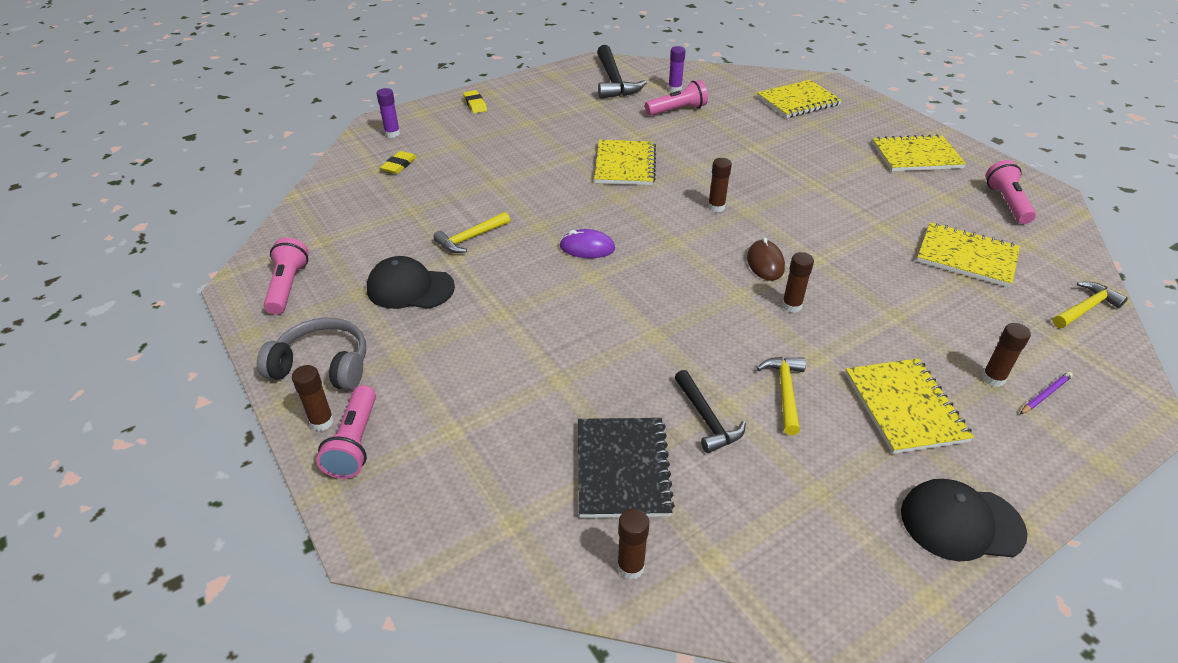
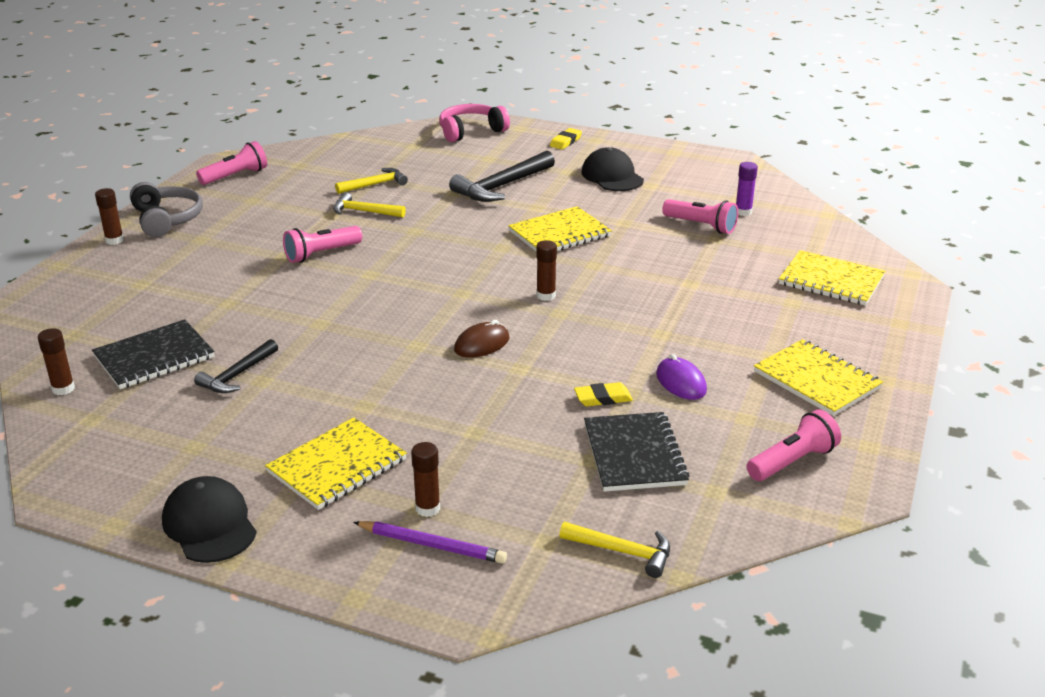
camera: 55 degrees right, 10 degrees down
pink flashlight [316,385,376,479] -> pink flashlight moved to [283,226,362,263]
black cap [367,256,455,309] -> black cap moved to [581,147,644,191]
purple glue stick [376,88,400,138] -> pink headphones [439,104,510,142]
yellow eraser [380,151,417,174] -> yellow eraser moved to [574,382,633,407]
purple mouse [559,229,615,258] -> purple mouse moved to [656,354,707,400]
black hammer [597,45,647,99] -> black hammer moved to [449,151,555,202]
yellow hammer [757,357,806,435] -> yellow hammer moved to [335,168,408,194]
brown glue stick [782,252,814,313] -> none
yellow notebook [917,222,1020,287] -> black notebook [584,412,690,492]
purple pencil [1020,372,1073,414] -> purple pencil [353,521,507,564], size x1.58

